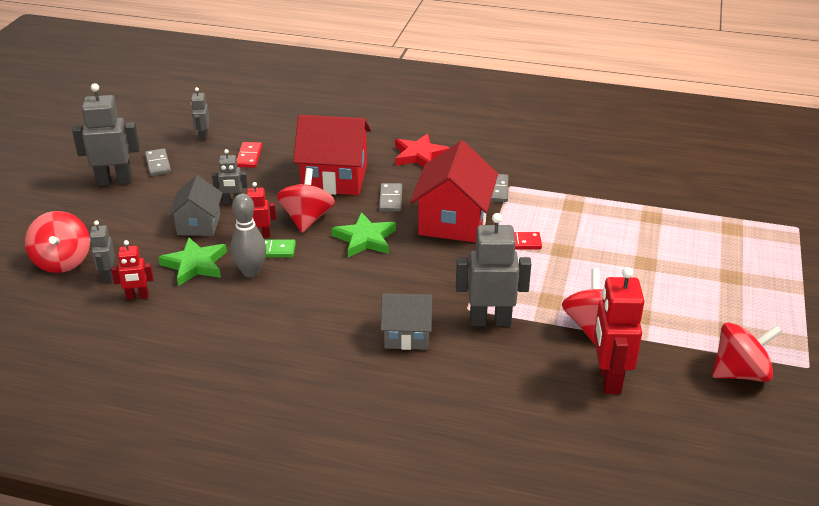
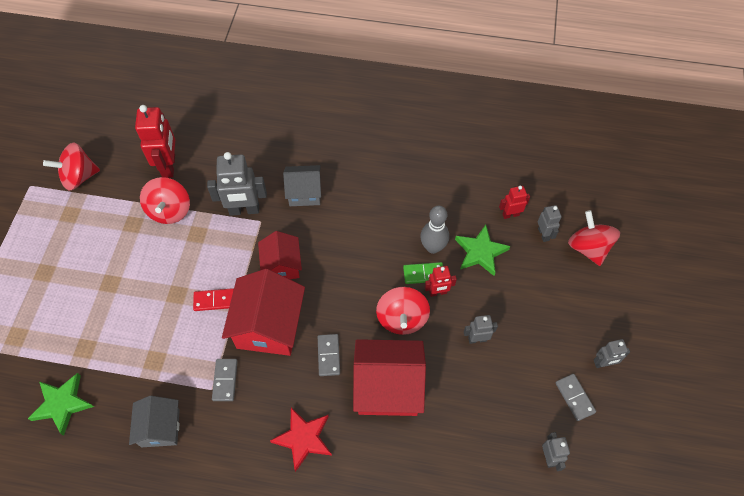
camera: 175 degrees right, 25 degrees up
grey robot [72,83,140,186] -> grey robot [594,339,630,368], size x0.54
grey house [168,175,223,236] -> grey house moved to [129,396,180,447]
red domino [237,142,262,168] -> none
green star [331,212,396,257] -> green star moved to [28,373,94,435]
none -> red house [258,231,302,279]

